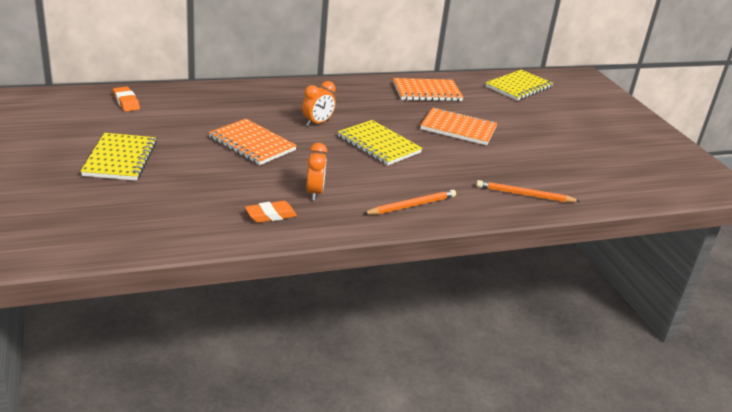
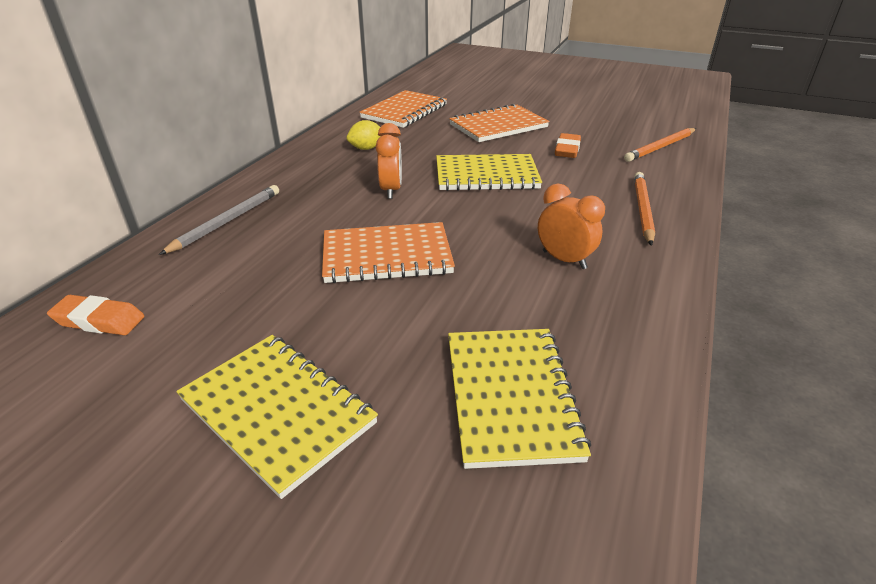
camera: 45 degrees left, 5 degrees up
orange eraser [245,201,297,223] -> orange eraser moved to [555,133,581,158]
yellow notebook [486,70,553,101] -> yellow notebook moved to [448,329,591,469]
none -> grey pencil [159,185,279,255]
none -> yellow lemon [346,120,381,150]

